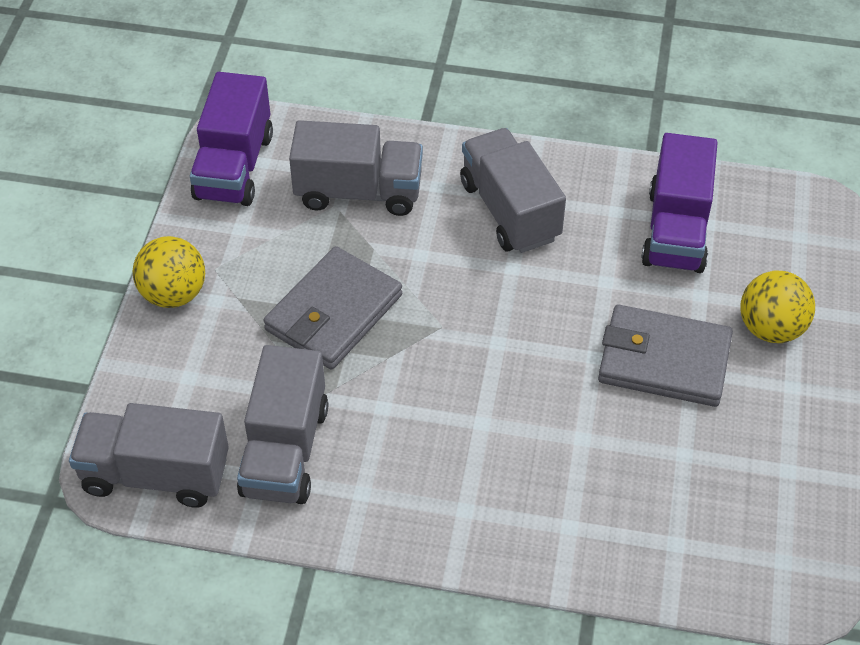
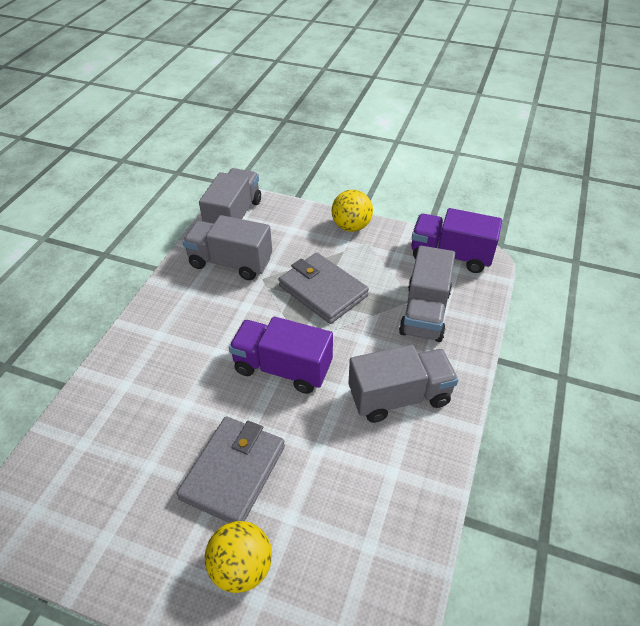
camera: 100 degrees right, 5 degrees down
purple truck [641,133,718,273] -> purple truck moved to [229,317,333,394]

